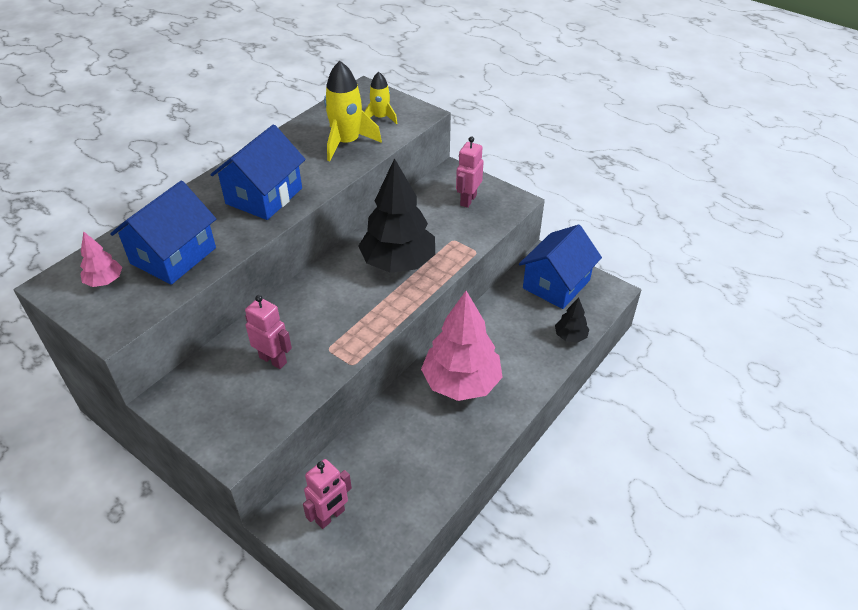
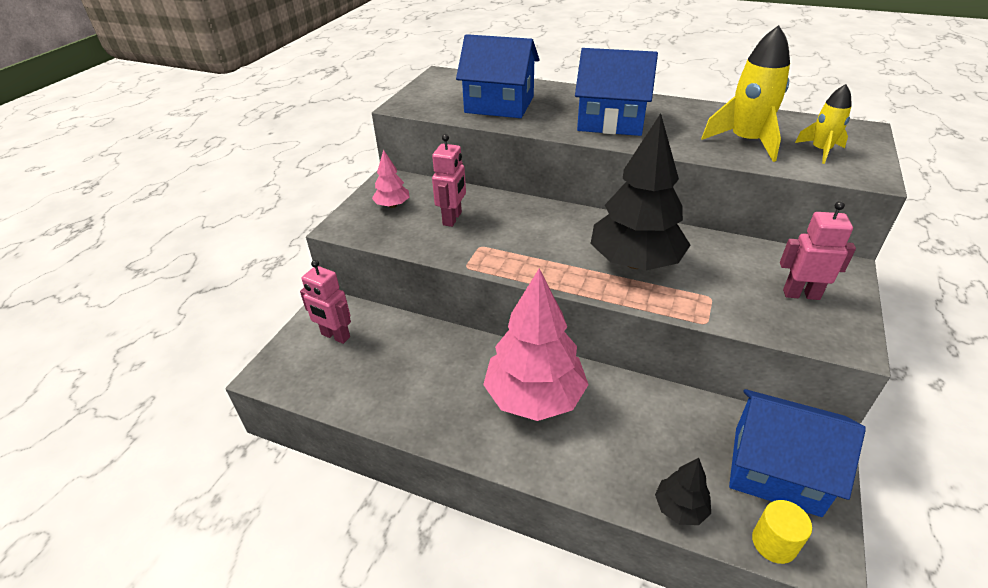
camera: 75 degrees right, 5 degrees down
pink tree [80,231,122,287] -> pink tree moved to [372,150,409,208]
none -> yellow cylinder [752,500,812,564]

